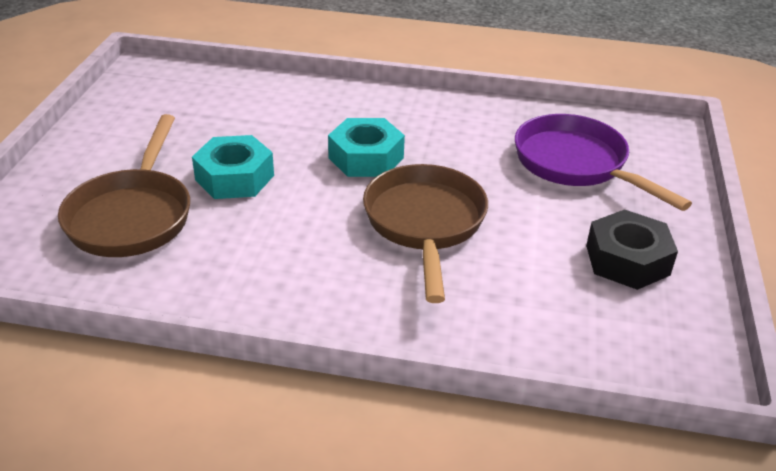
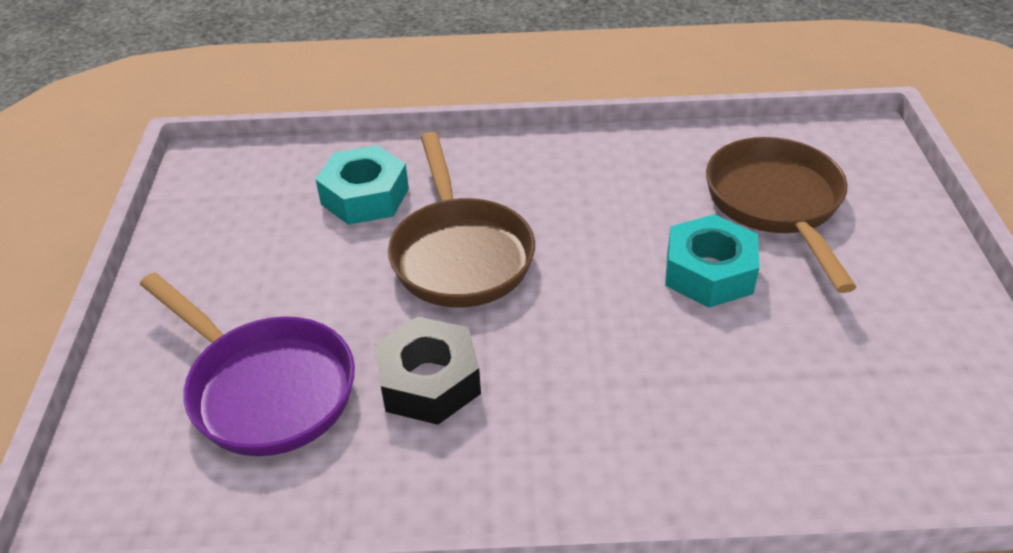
camera: 170 degrees right, 5 degrees up
turquoise nut [328,118,405,177] -> turquoise nut moved to [316,145,409,225]
black nut [586,209,678,290] -> black nut moved to [374,316,481,425]

